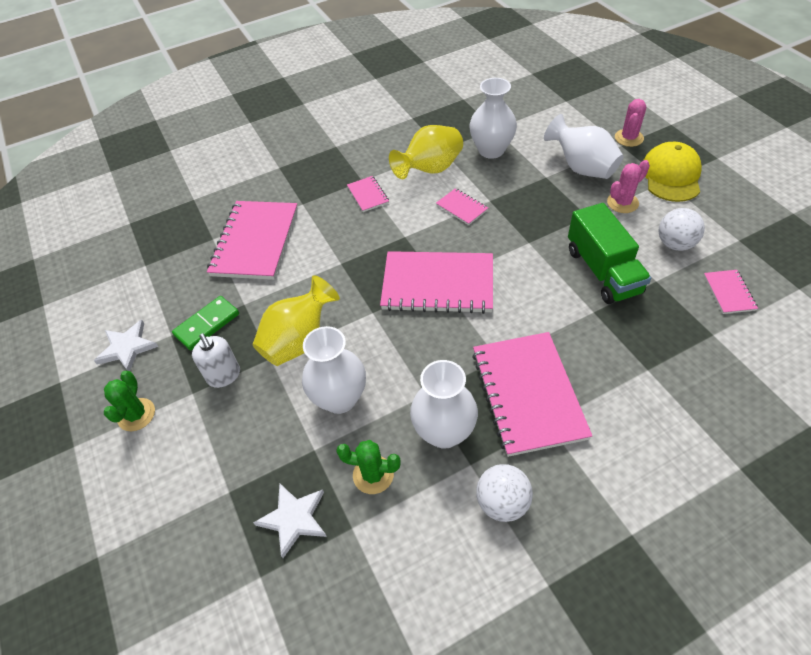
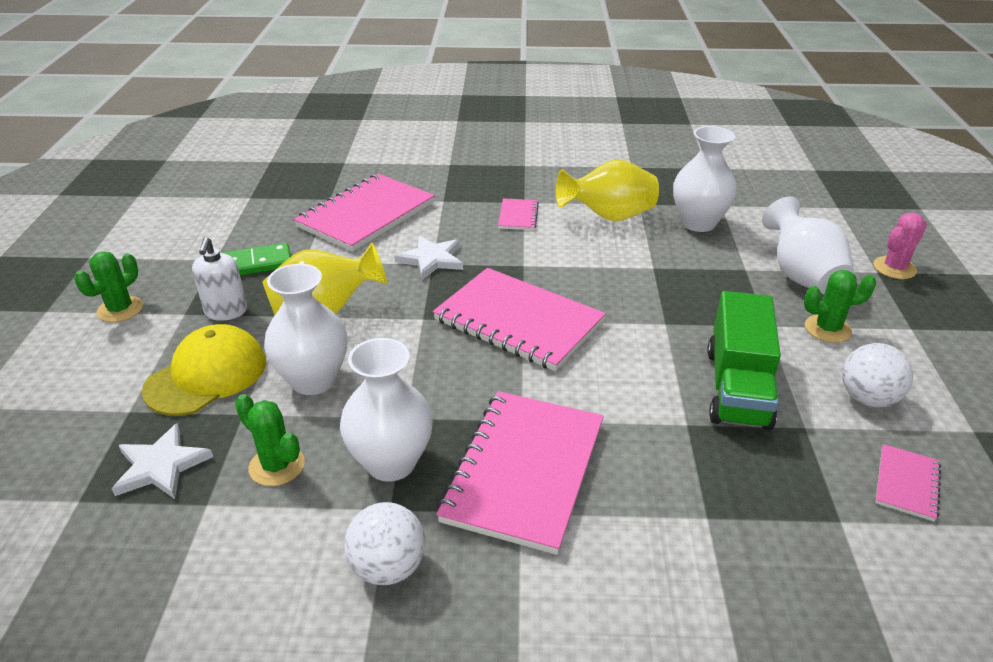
camera: 25 degrees right, 15 degrees down
white star [94,320,159,371] -> white star moved to [394,235,463,280]
pink notebook [436,188,488,225] -> none
pink cactus [607,160,650,213] -> green cactus [804,270,876,343]
yellow cap [643,142,702,202] -> yellow cap moved to [142,324,266,416]

